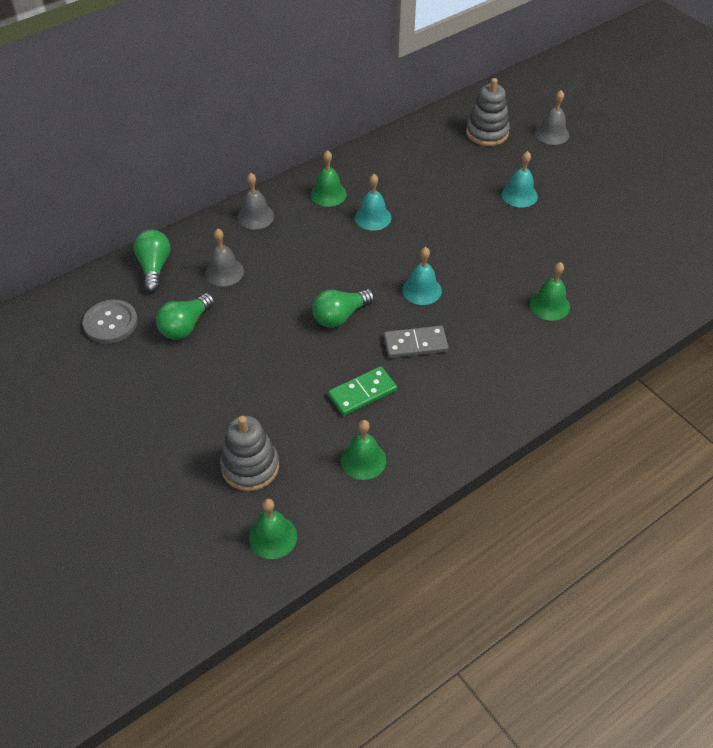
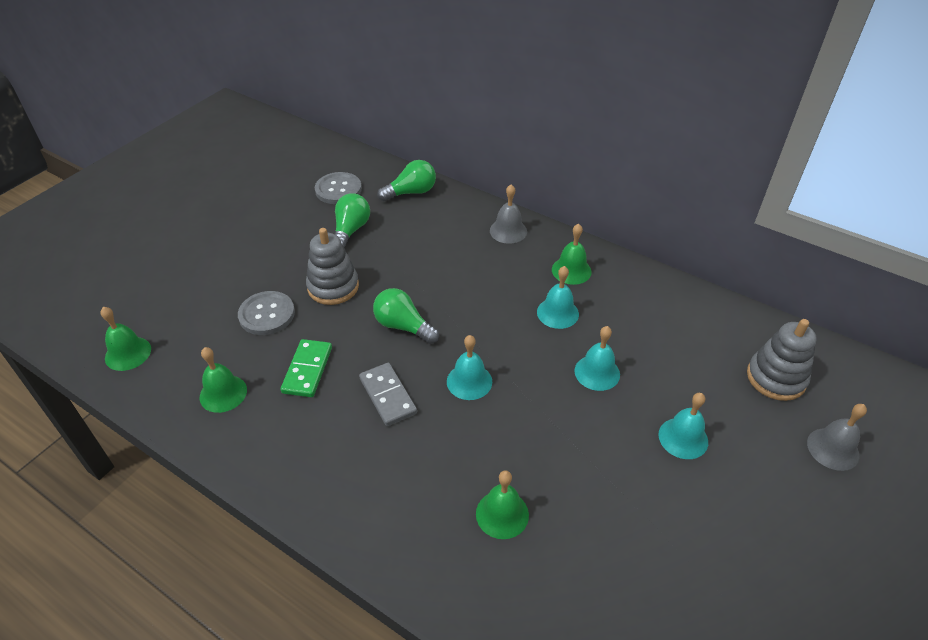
camera: 70 degrees right, 5 degrees down
green light bulb [156,293,215,340] -> green light bulb turned 90 degrees clockwise [335,193,370,248]
grey bell [205,229,244,286] -> none
grey stacking toy [220,416,279,491] -> grey stacking toy moved to [306,228,359,305]
green domino [328,366,397,416] -> green domino turned 60 degrees clockwise [281,339,332,397]
none -> grey button [238,291,295,335]
none -> turquoise bell [574,326,620,391]

